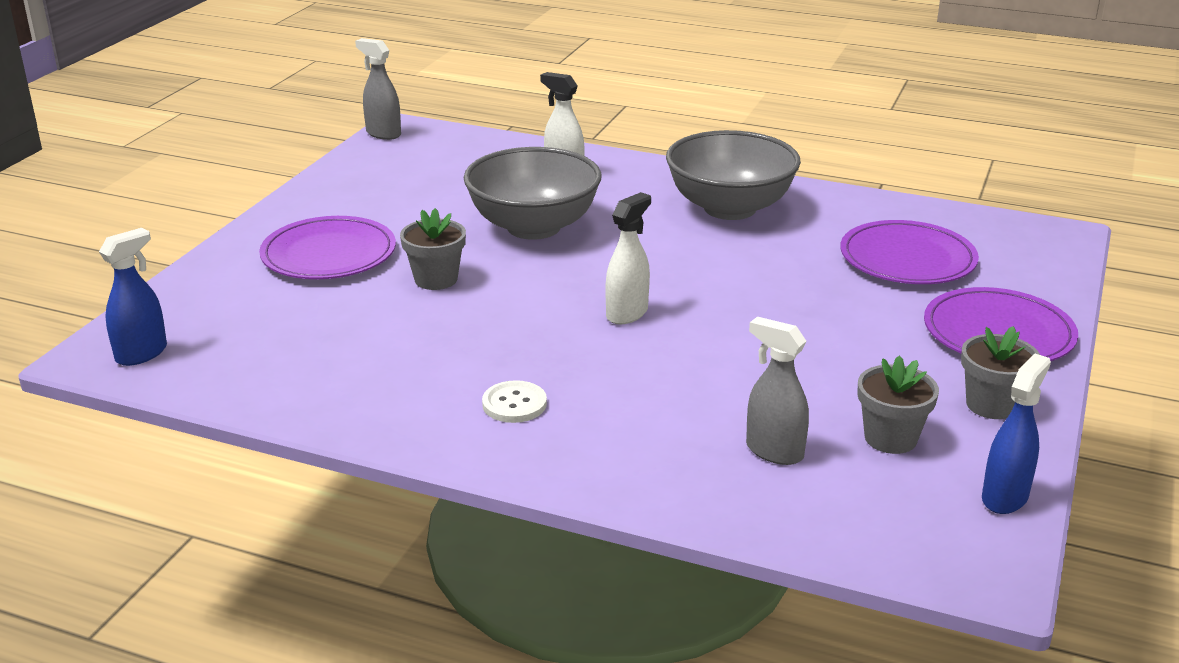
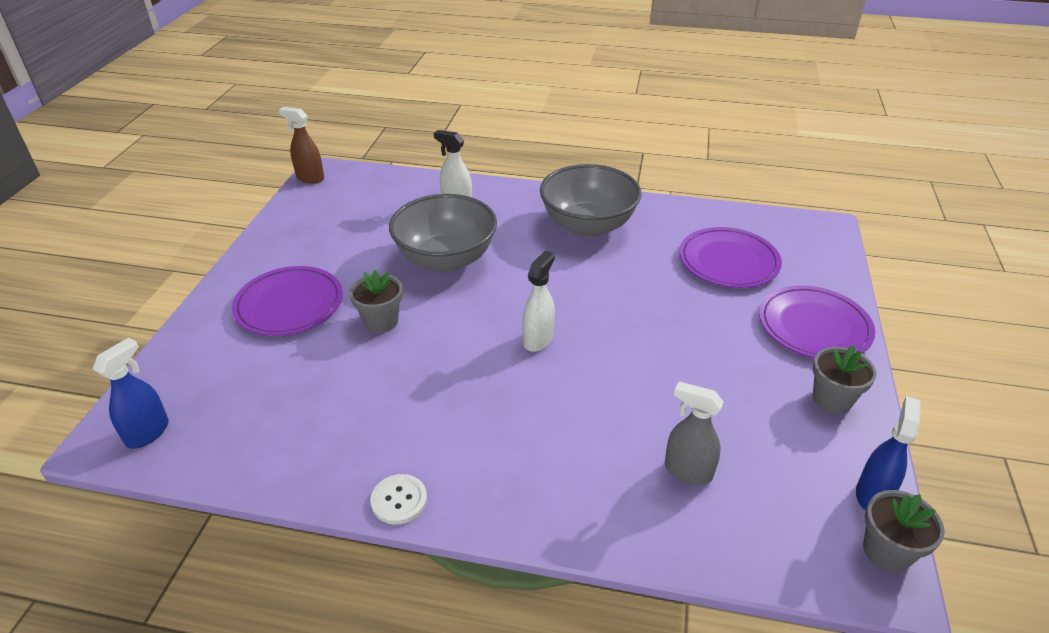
camera: 10 degrees left, 10 degrees up
grey spray bottle [355,38,401,140] -> brown spray bottle [279,107,324,184]
white button [482,380,547,423] -> white button moved to [370,474,427,525]
grey flower pot [857,356,939,454] -> grey flower pot moved to [863,490,945,573]

